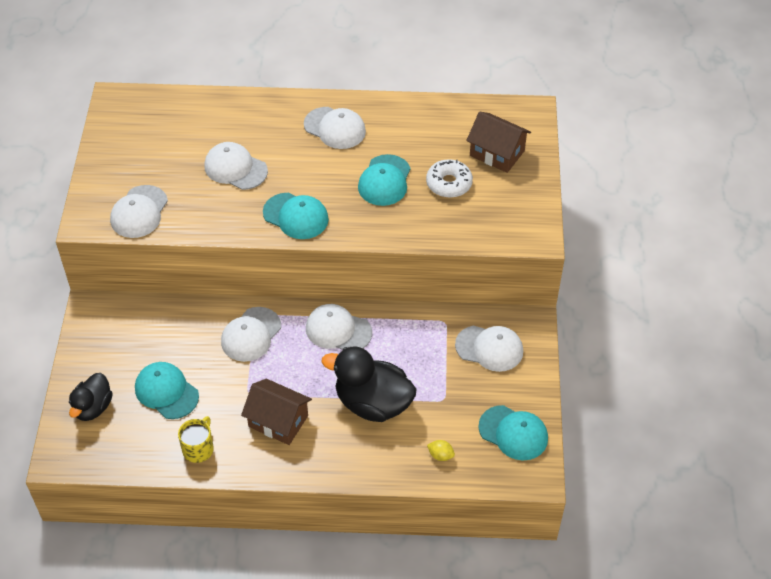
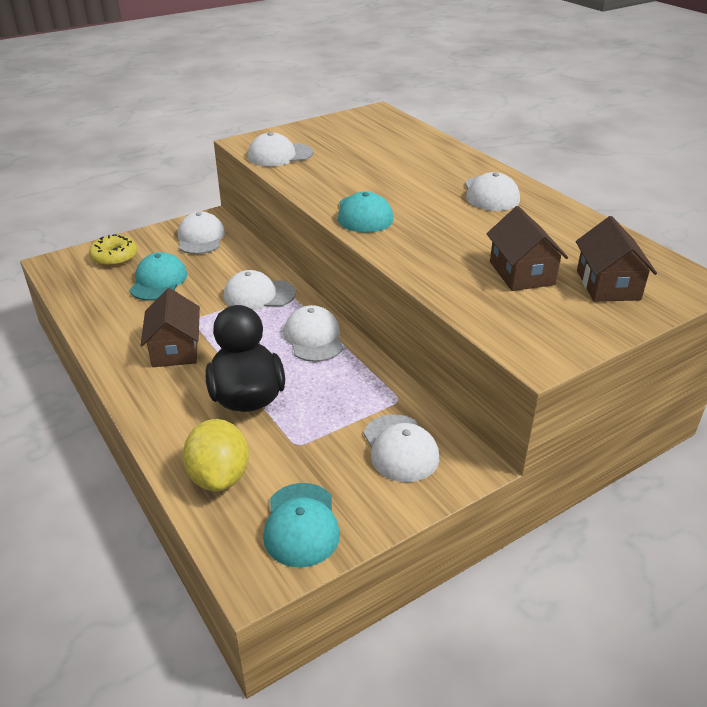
camera: 55 degrees right, 15 degrees down
black duck [69,373,113,421] -> yellow donut [89,234,137,266]
yellow mug [178,416,214,463] -> none
white cap [204,142,268,190] -> white cap moved to [178,212,225,254]
turquoise cap [358,154,410,206] -> none
white donut [426,159,473,198] -> brown house [487,206,568,291]
yellow lemon [427,440,455,461] -> yellow lemon [182,419,249,491], size x2.33

